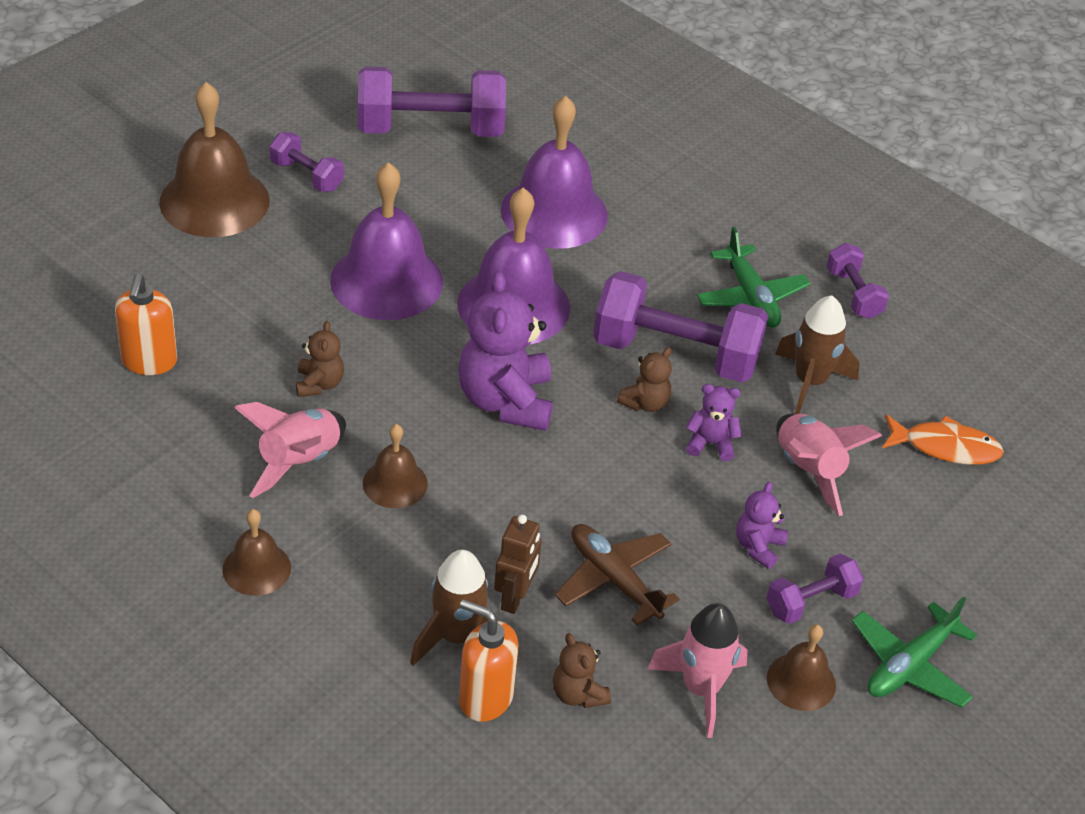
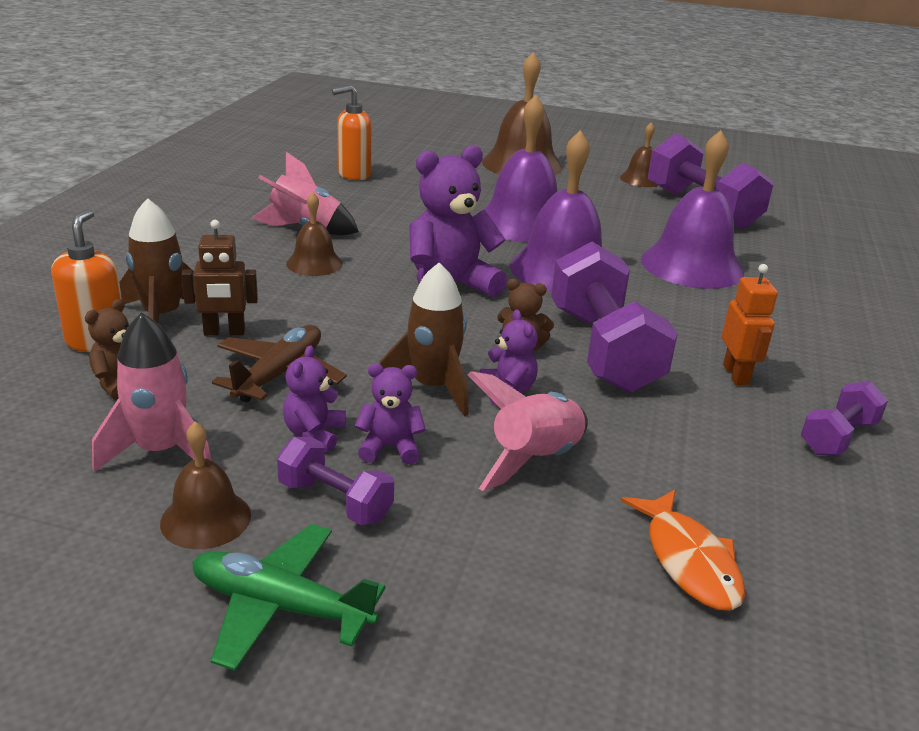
camera: 65 degrees right, 15 degrees down
brown bell [222,509,291,596] -> brown bell moved to [620,122,658,187]
purple dumbbell [269,132,344,192] -> none
brown teddy bear [296,321,344,397] -> none
green plane [697,227,810,328] -> orange robot [722,264,778,386]
brown rocket [775,295,860,414] -> brown rocket moved to [379,262,468,417]
none -> purple teddy bear [283,346,346,452]

